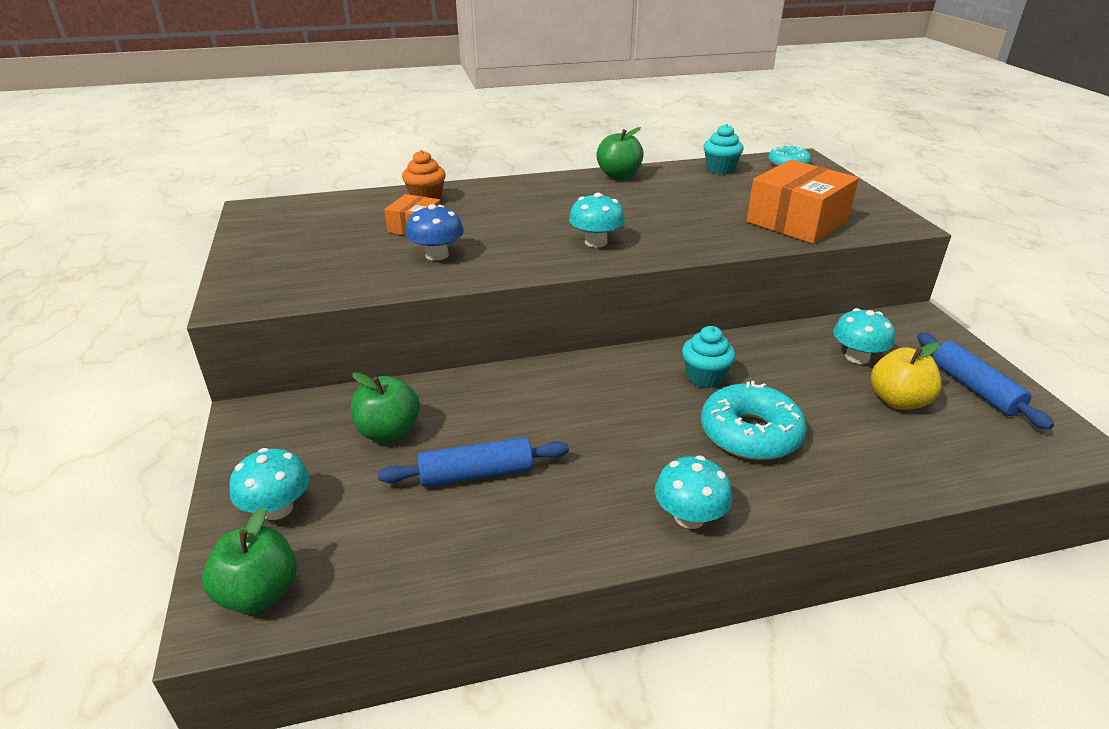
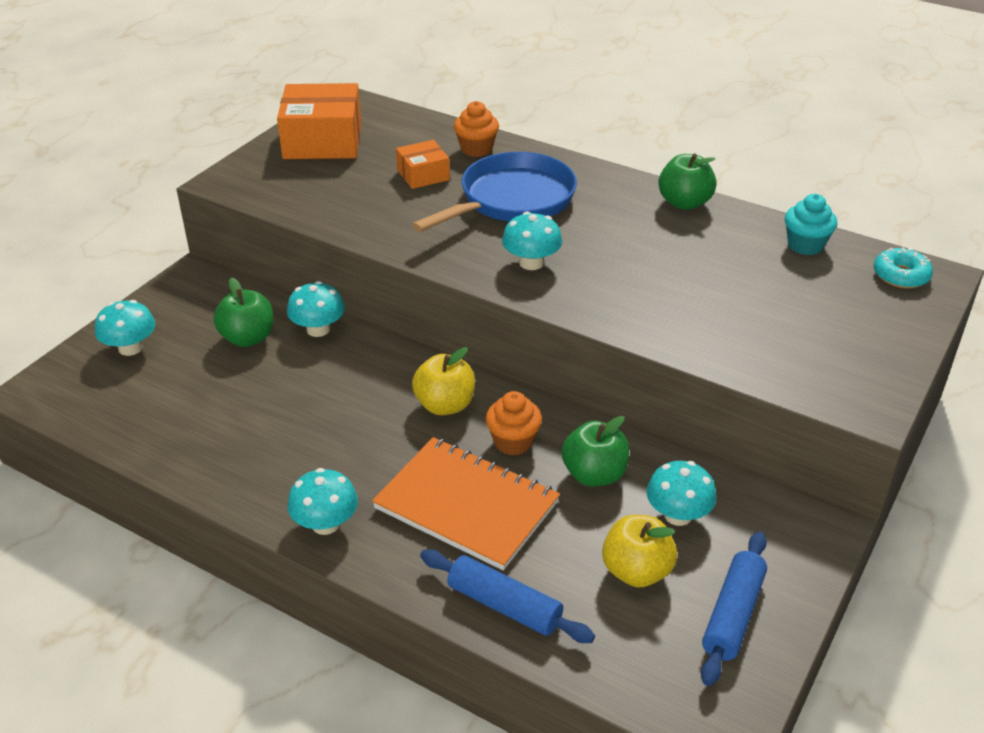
camera: 45 degrees right, 5 degrees up
green apple [202,508,297,614] -> green apple moved to [562,416,629,487]
blue rolling pin [378,437,569,487] -> blue rolling pin moved to [420,549,595,643]
blue mushroom [406,204,464,261] -> none
turquoise cupcake [682,326,736,388] -> orange cupcake [486,391,542,455]
turquoise donut [701,381,807,460] -> orange notebook [372,437,560,570]
orange box [746,160,859,244] -> orange box moved to [277,83,361,159]
none -> turquoise mushroom [287,281,345,337]
none -> blue pan [412,152,577,232]
none -> yellow apple [412,347,475,415]

